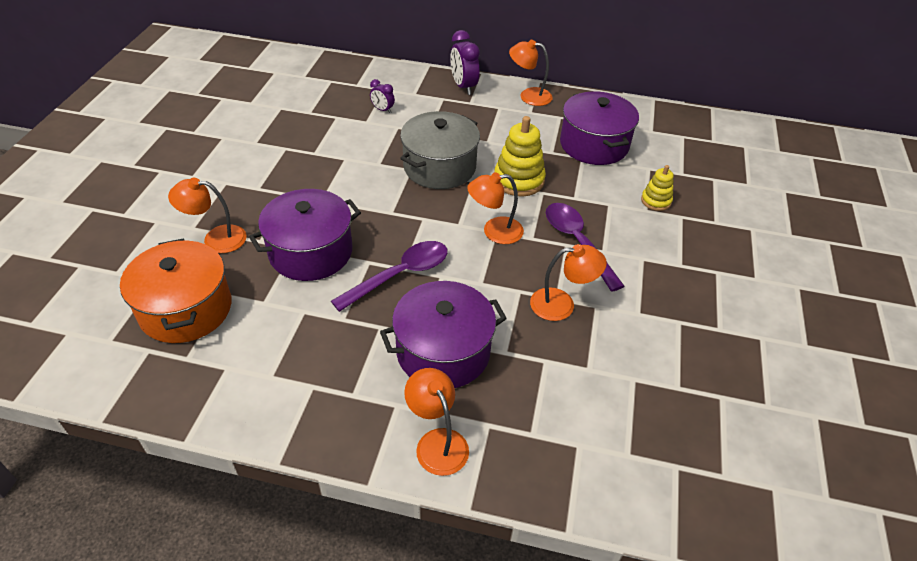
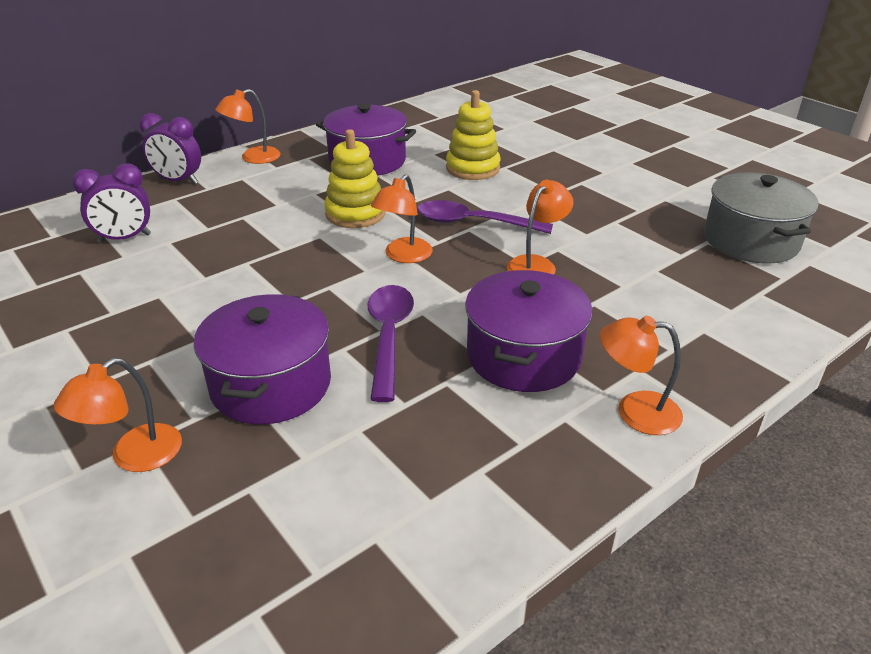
camera: 50 degrees left, 10 degrees down
orange pot [120,239,232,343] -> none
purple clock [370,79,395,113] -> purple clock [72,164,151,243], size x1.79
grey pot [400,111,480,189] -> grey pot moved to [704,172,819,264]
yellow stacking toy [641,165,674,211] -> yellow stacking toy [446,90,501,180], size x1.72

